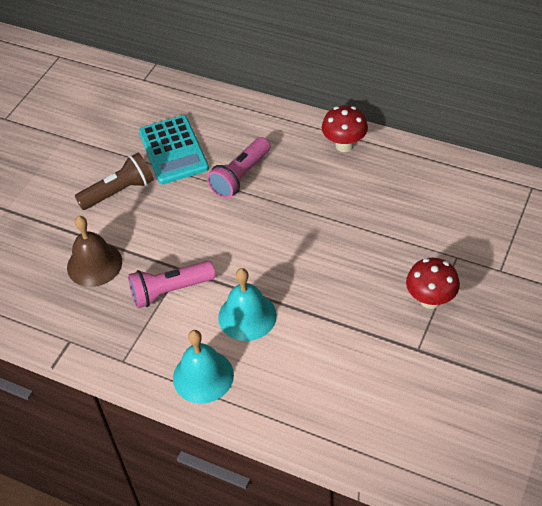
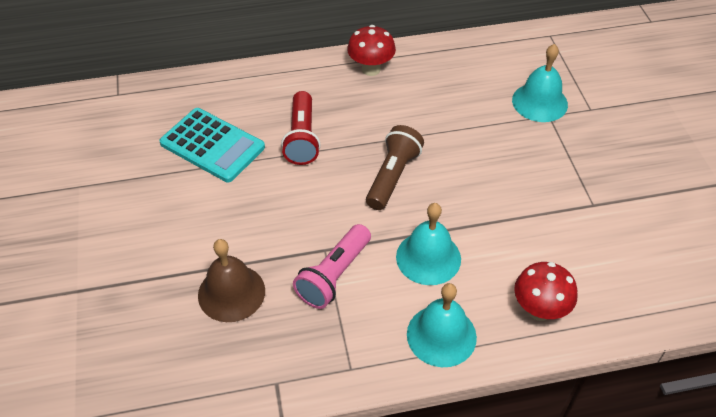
camera: 40 degrees left, 0 degrees up
brown flashlight [75,153,154,210] -> brown flashlight moved to [366,125,424,210]
pink flashlight [207,137,270,198] -> red flashlight [281,91,321,165]
red mushroom [406,258,460,309] -> red mushroom moved to [514,262,577,321]
none -> turquoise bell [512,44,568,122]

